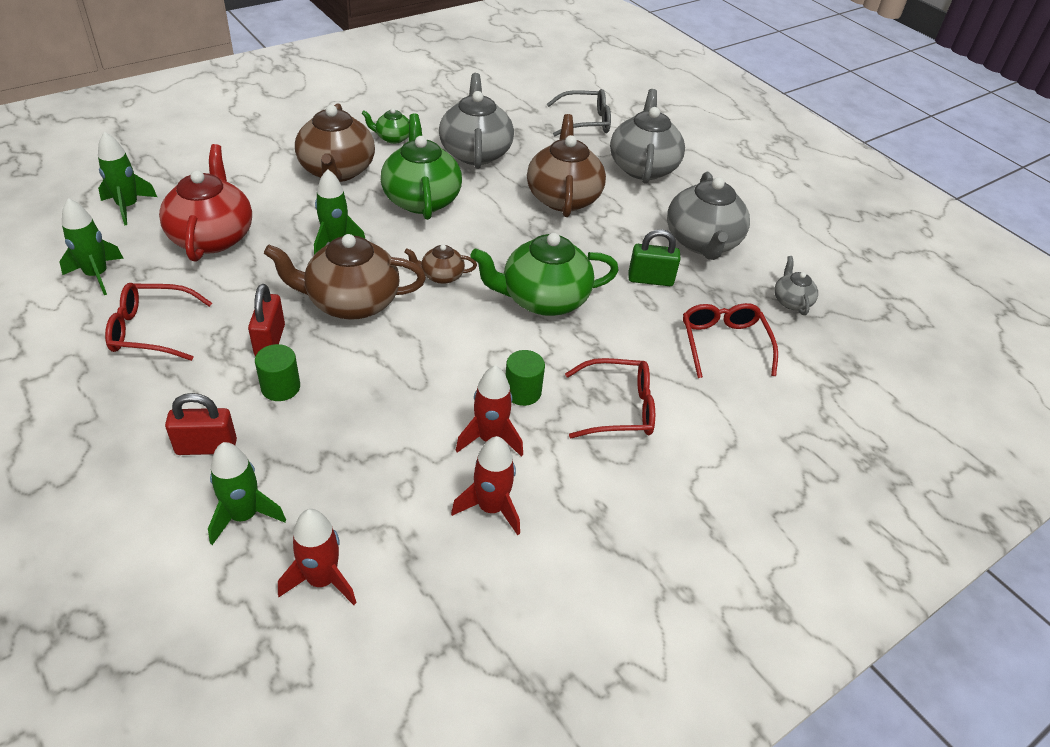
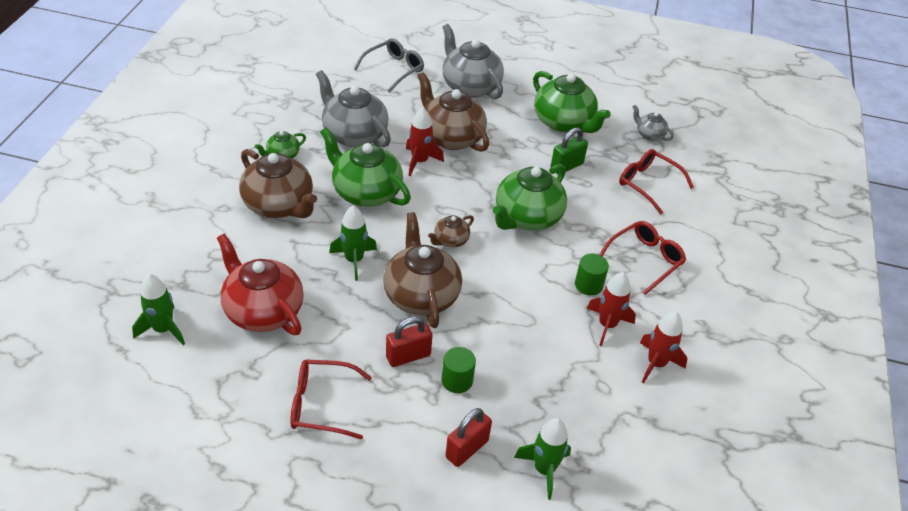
camera: 40 degrees left, 0 degrees up
green rocket [59,198,124,295] -> none
red glasses [105,283,212,361] -> red glasses turned 45 degrees clockwise [290,359,372,440]
red padlock [248,284,285,356] -> red padlock turned 75 degrees counterclockwise [386,316,432,367]
brown teapot [264,234,426,320] -> brown teapot turned 120 degrees clockwise [383,212,462,328]
red rocket [278,509,357,605] -> red rocket moved to [406,107,444,176]
grey teapot [667,171,750,260] -> green teapot [533,71,611,133]

